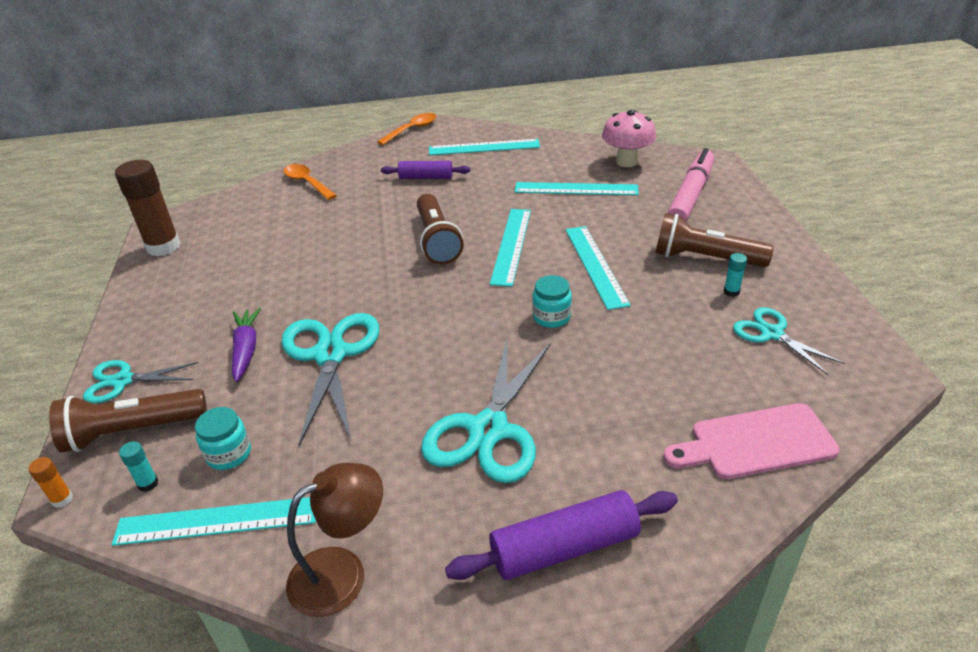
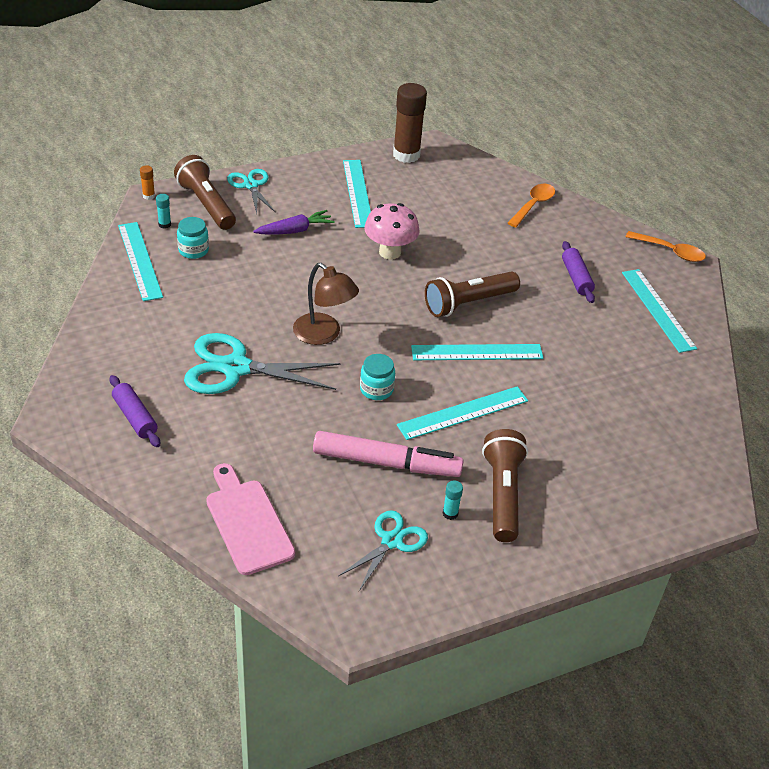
camera: 70 degrees right, 5 degrees up
turquoise scissors [281,313,379,445] -> none
brown lamp [286,463,383,617] -> brown lamp moved to [293,263,359,345]
purple rolling pin [445,490,678,580] -> purple rolling pin [110,375,160,447], size x0.66
turquoise ruler [515,182,639,195] -> turquoise ruler moved to [343,160,371,228]
pink mushroom [602,110,656,167] -> pink mushroom moved to [364,203,420,260]
pink marker [667,148,714,222] -> pink marker moved to [313,431,464,477]

